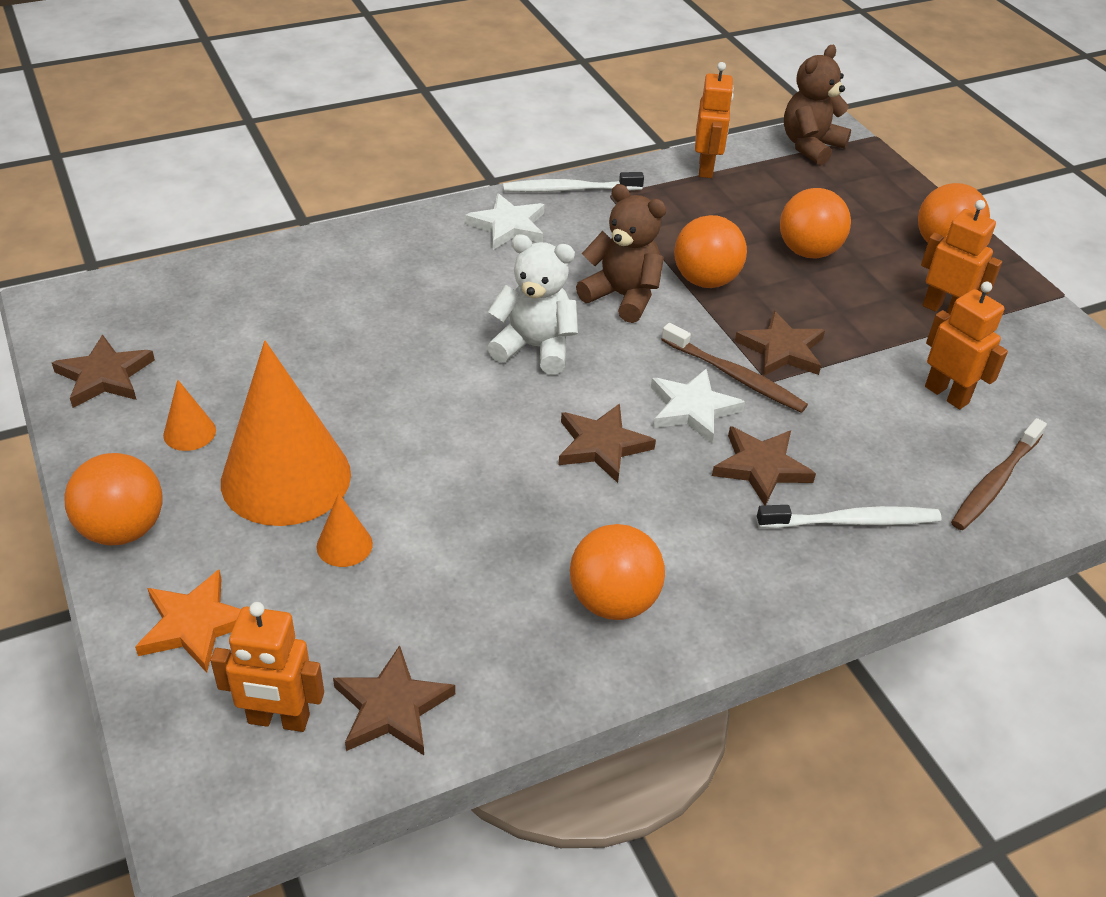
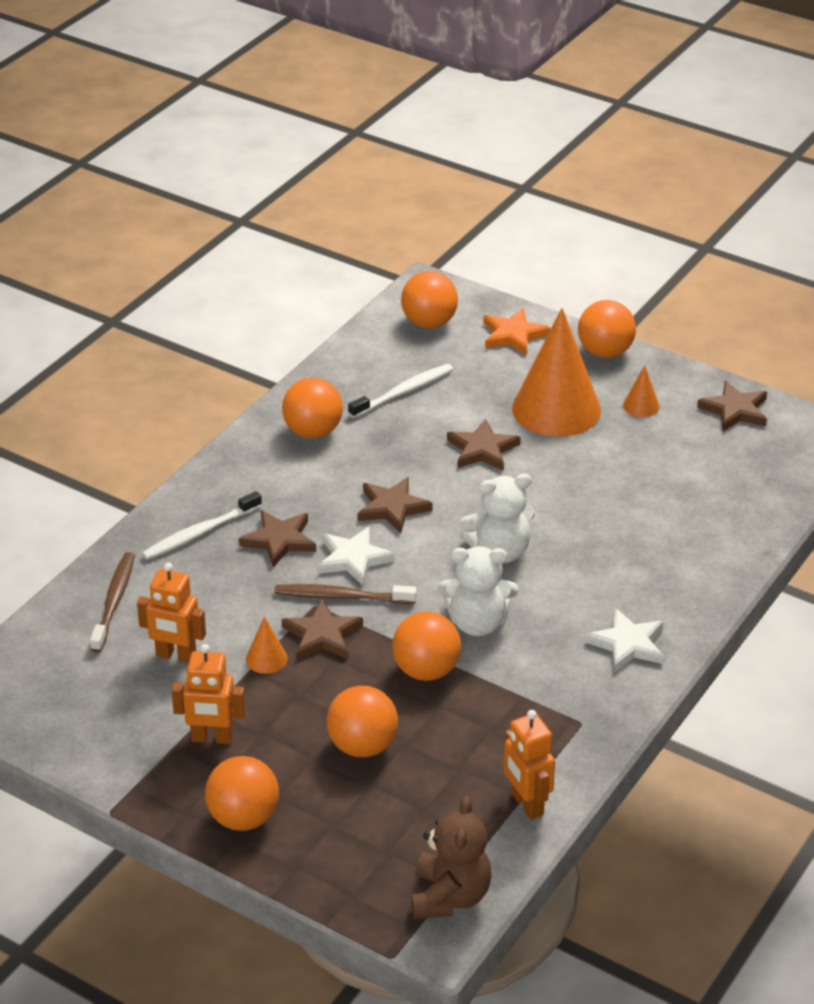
camera: 150 degrees right, 5 degrees down
orange robot [210,602,324,732] -> orange ball [401,271,458,328]
orange cone [317,493,373,567] -> orange cone moved to [246,616,288,674]
brown star [333,645,455,755] -> brown star moved to [447,419,521,471]
white toothbrush [503,172,644,192] -> white toothbrush moved to [348,364,453,418]
brown teddy bear [576,184,666,323] -> white teddy bear [438,546,518,636]

